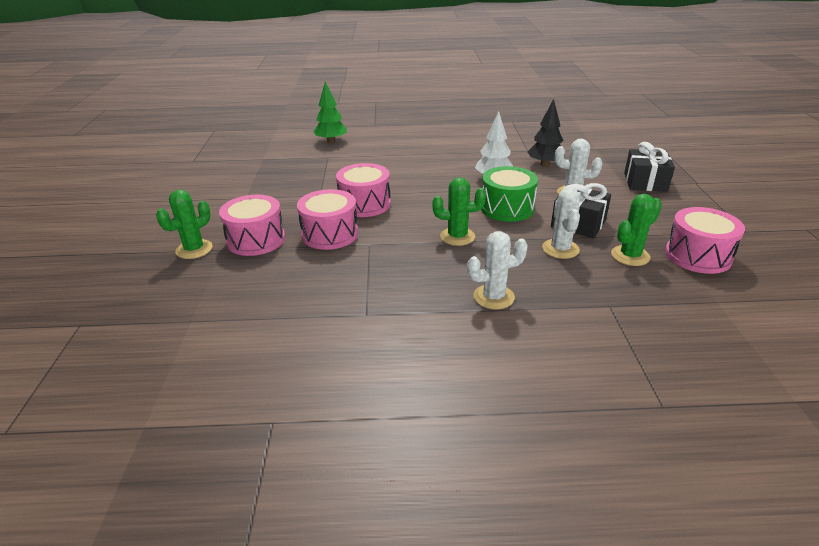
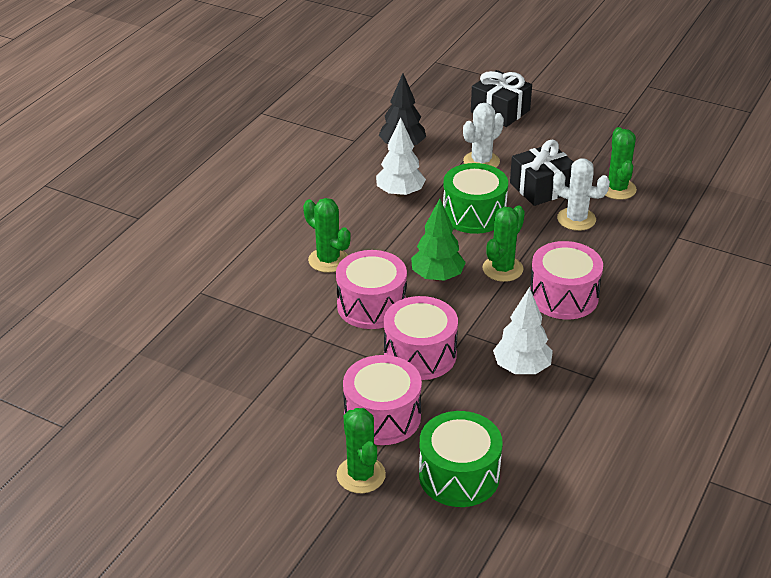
camera: 60 degrees left, 5 degrees up
green tree [313,81,347,143] -> green tree moved to [411,199,466,281]
white cactus [467,231,528,309] -> none
pink drum [665,207,745,274] -> pink drum moved to [530,241,603,319]
none -> green cactus [303,198,351,273]
none -> green drum [419,411,503,507]
none -> white tree [493,287,553,374]

